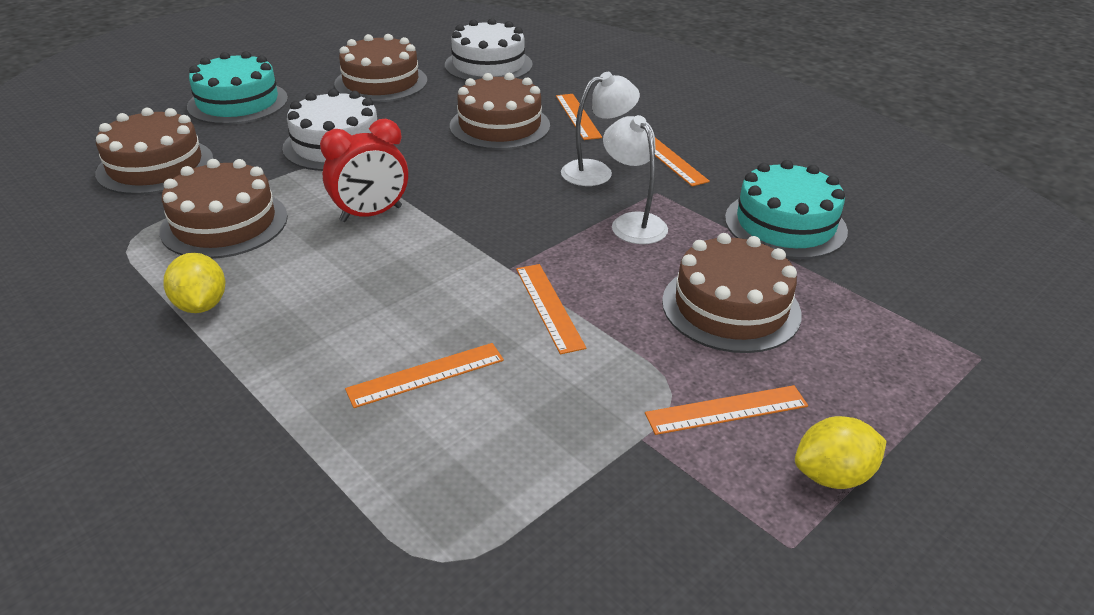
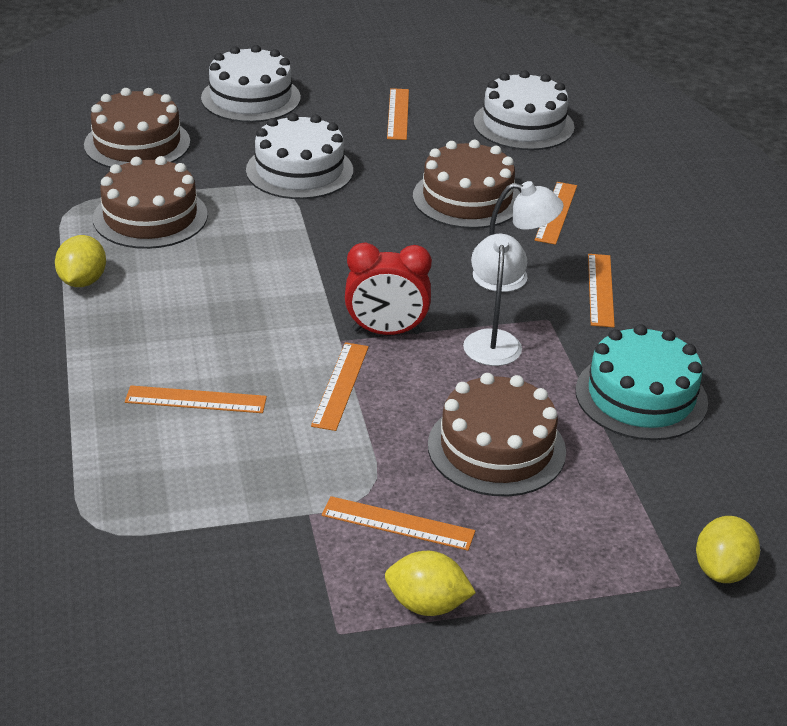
camera: 30 degrees right, 0 degrees up
turquoise cake [187,51,288,125] -> white cake [201,45,301,122]
red clock [320,119,408,222] -> red clock moved to [345,243,432,335]
brown cake [334,34,427,102] -> orange ruler [387,88,409,140]
none -> yellow lemon [696,516,760,583]

